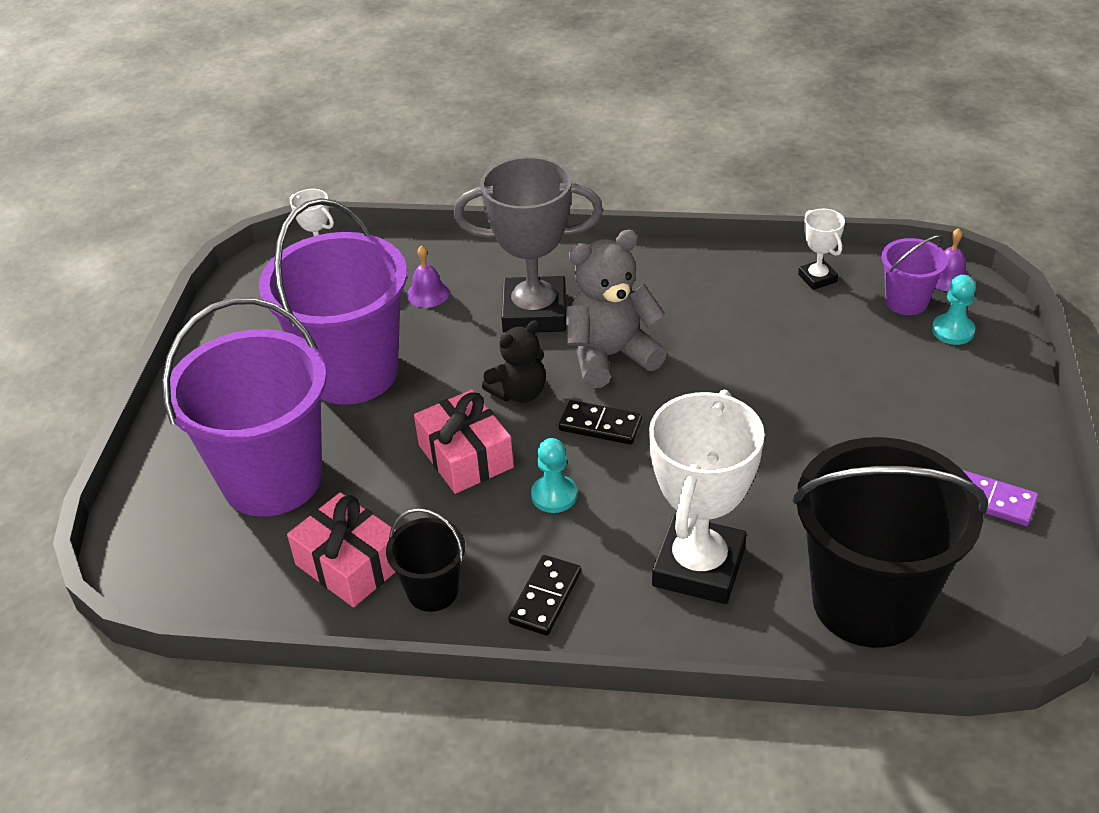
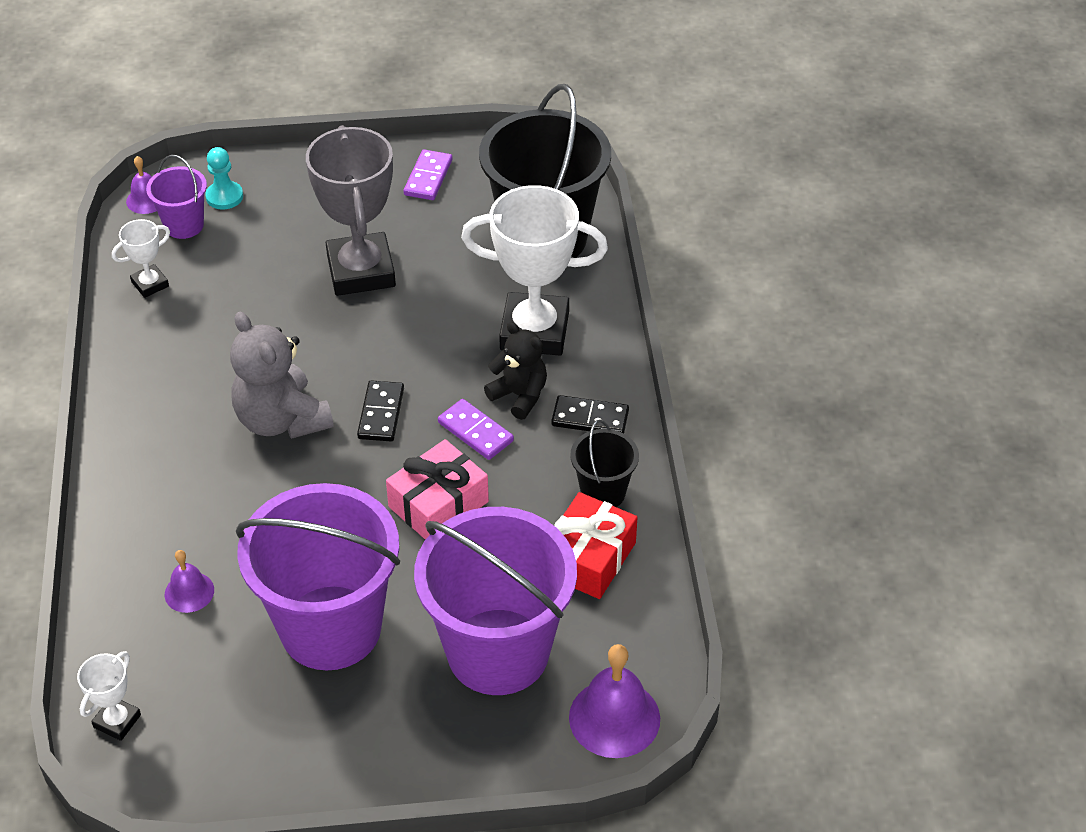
camera: 105 degrees left, 5 degrees up
pink gift [287,492,396,607] -> red gift [554,492,638,599]
grey trophy [453,156,603,333] -> grey trophy moved to [306,125,396,296]
black teddy bear [482,321,546,403] -> black teddy bear moved to [484,322,547,420]
turquoise pawn [531,438,577,513] -> purple domino [438,399,514,460]
none -> purple bell [569,644,660,758]

